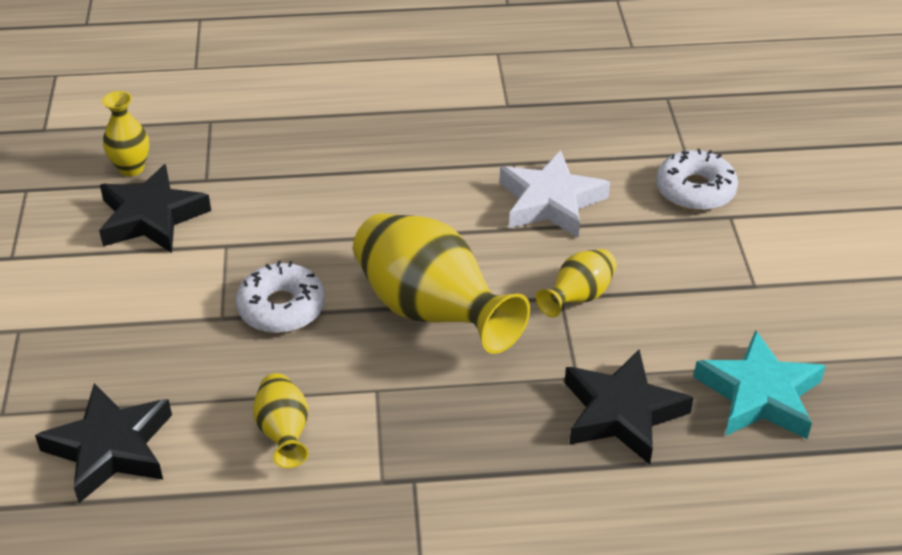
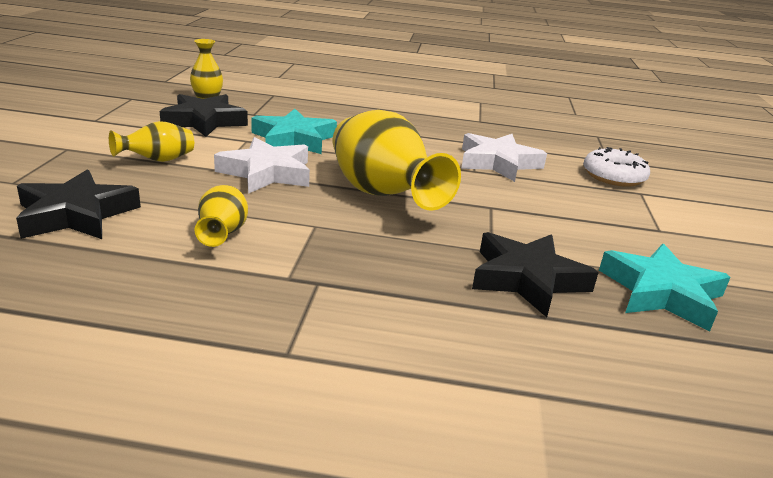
camera: 10 degrees right, 15 degrees down
white donut [236,261,325,333] -> white star [214,137,310,194]
yellow vase [536,249,617,318] -> yellow vase moved to [109,121,194,162]
none -> turquoise star [251,109,337,154]

